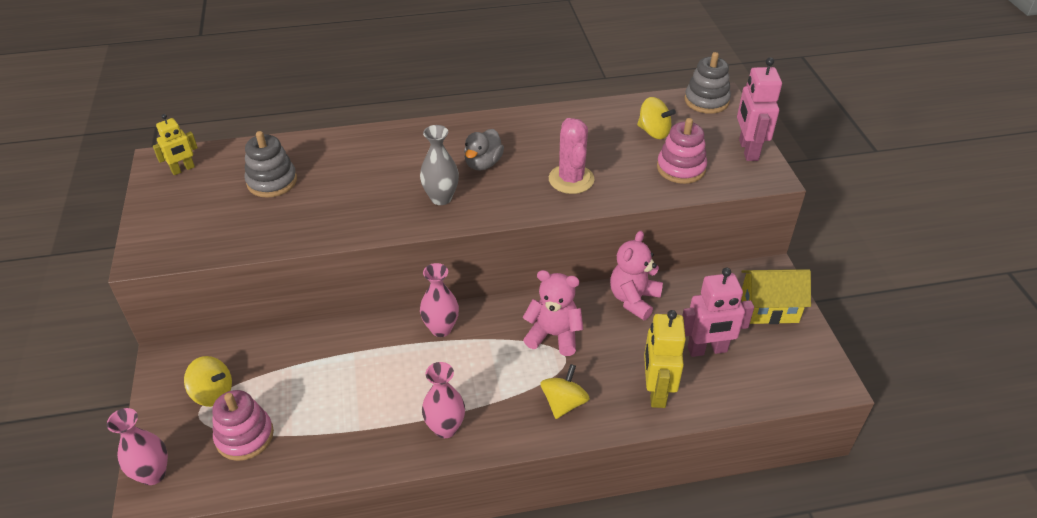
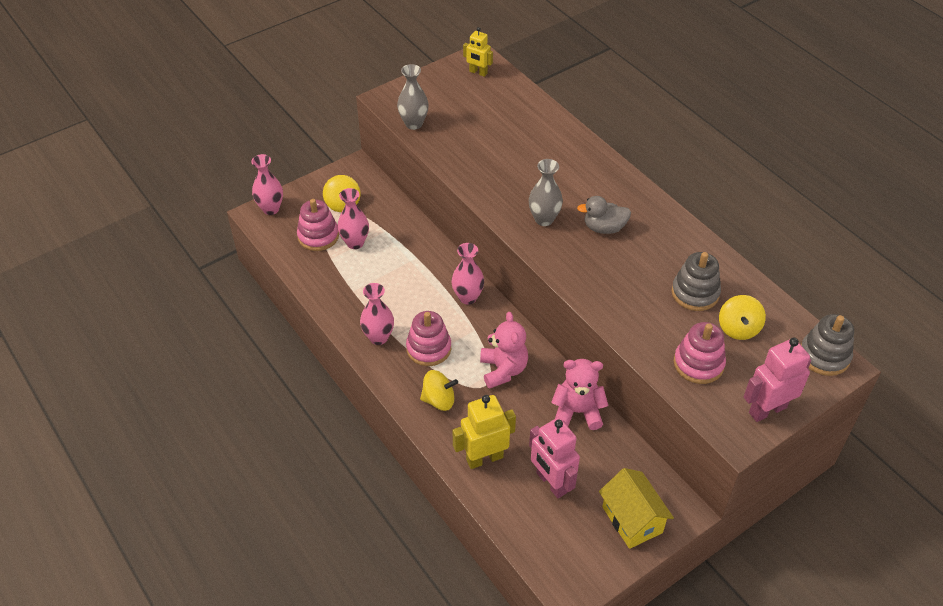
camera: 65 degrees right, 5 degrees up
grey stacking toy [244,131,297,198] -> grey stacking toy moved to [672,252,721,311]
pink cactus [549,118,594,194] -> none
none -> pink vase [337,188,369,249]
none -> grey vase [397,64,429,130]
none -> pink stacking toy [406,311,451,366]

